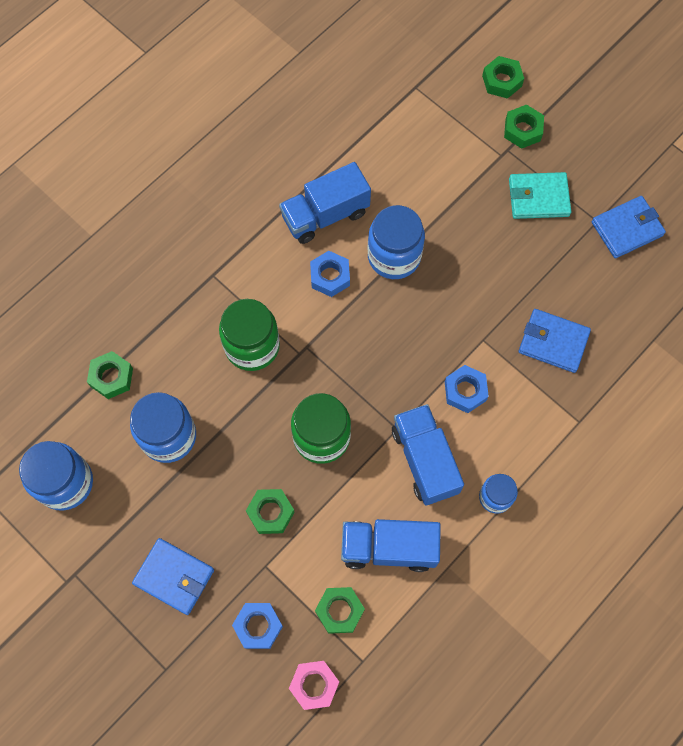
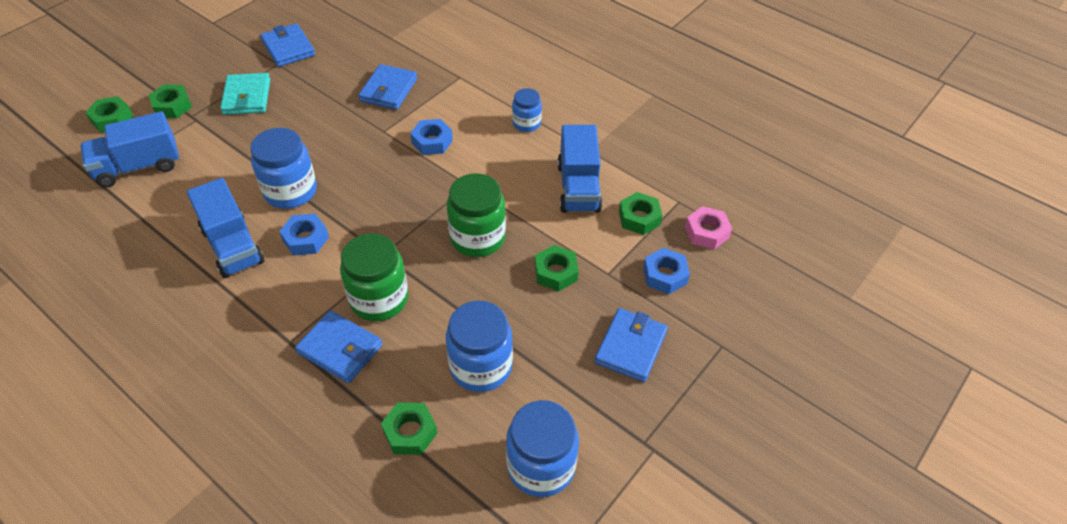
camera: 95 degrees left, 20 degrees down
blue truck [392,404,464,506] -> blue truck moved to [80,111,179,188]
none -> blue wallet [295,310,383,383]

